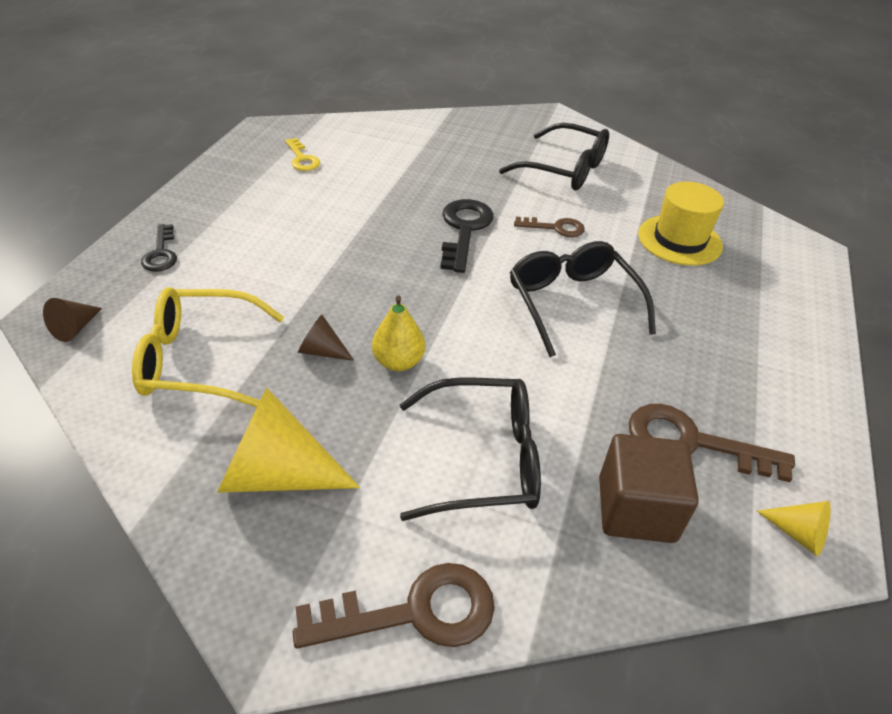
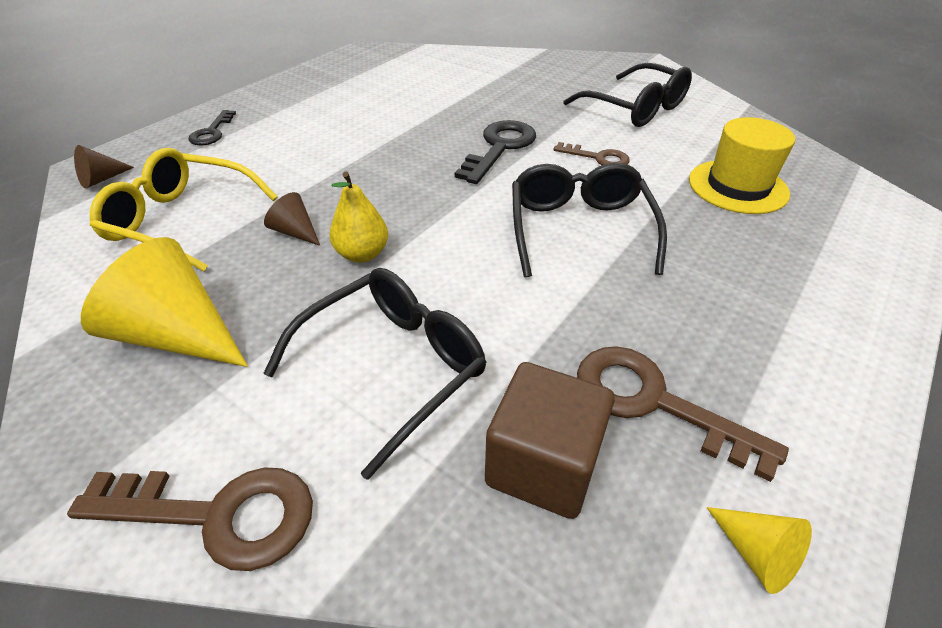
camera: 20 degrees right, 0 degrees up
yellow key [285,138,320,171] -> none
black glasses [400,378,541,521] -> black glasses turned 60 degrees counterclockwise [263,268,486,480]

